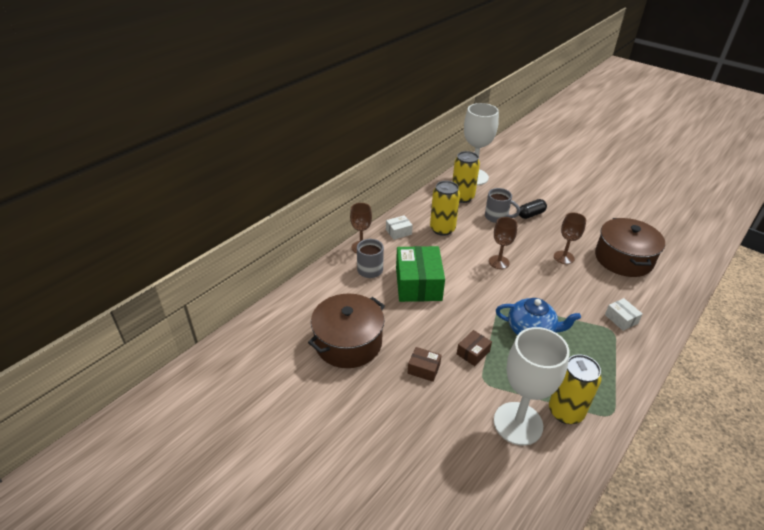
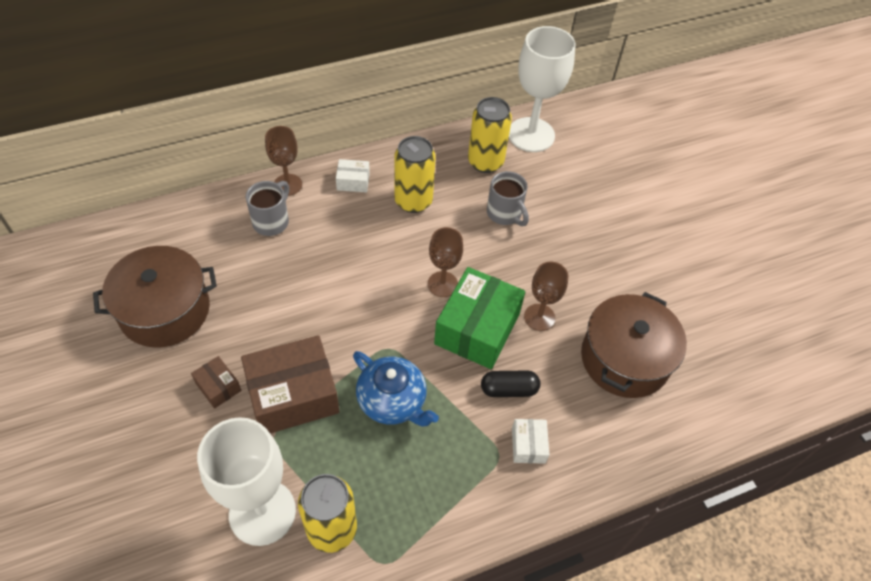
camera: 25 degrees right, 15 degrees up
green box [396,246,445,302] -> green box moved to [434,267,525,369]
brown box [457,330,492,366] -> brown box [241,335,340,433], size x2.13
black capsule [519,199,547,219] -> black capsule moved to [481,371,540,397]

